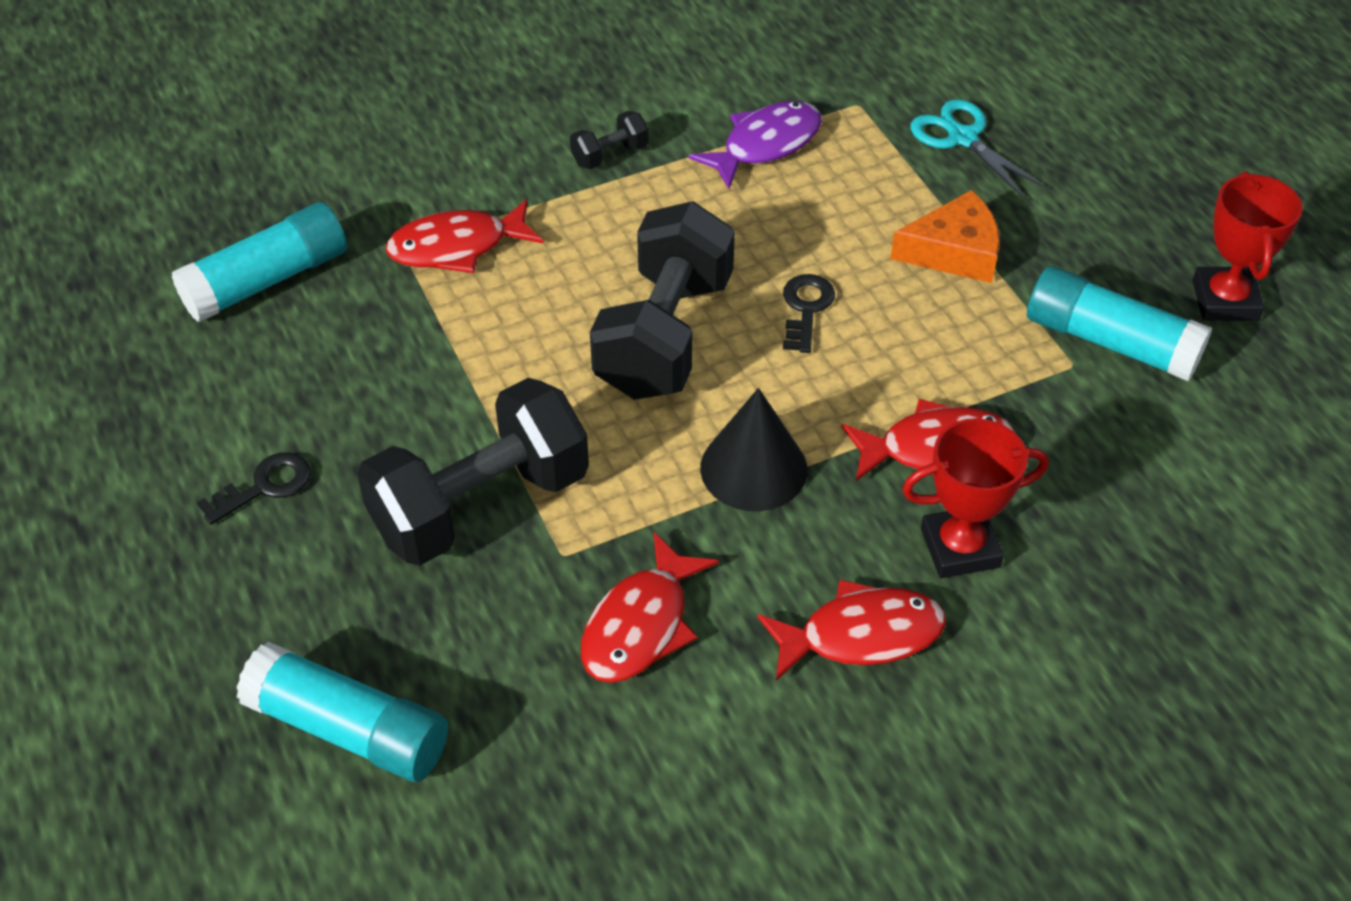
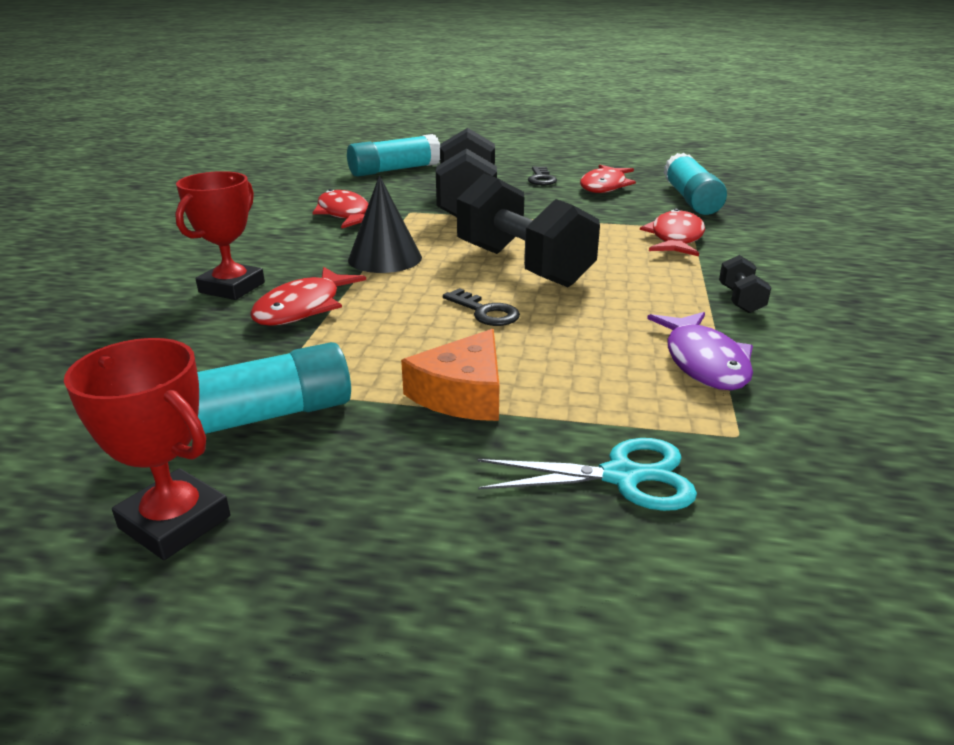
camera: 125 degrees right, 20 degrees down
red fish [757,579,946,681] -> red fish moved to [580,165,636,193]

